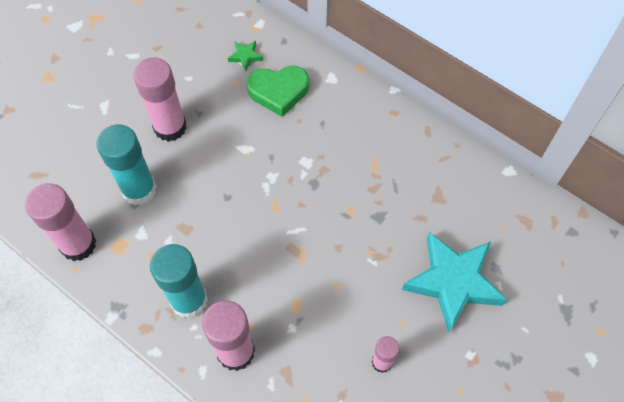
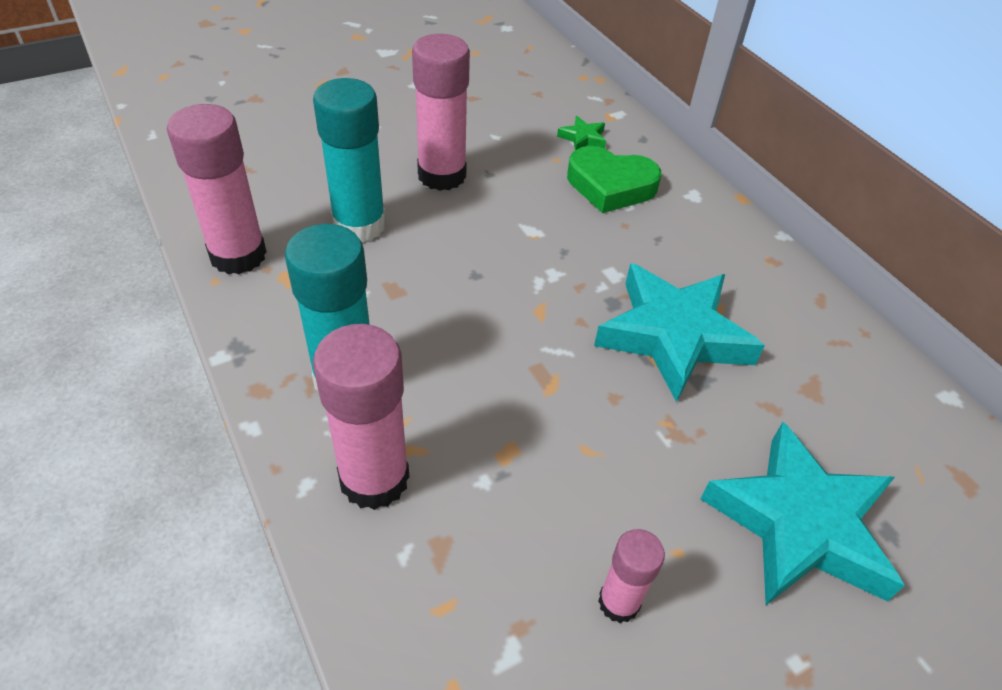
camera: 20 degrees right, 15 degrees down
none -> turquoise star [594,263,765,402]

